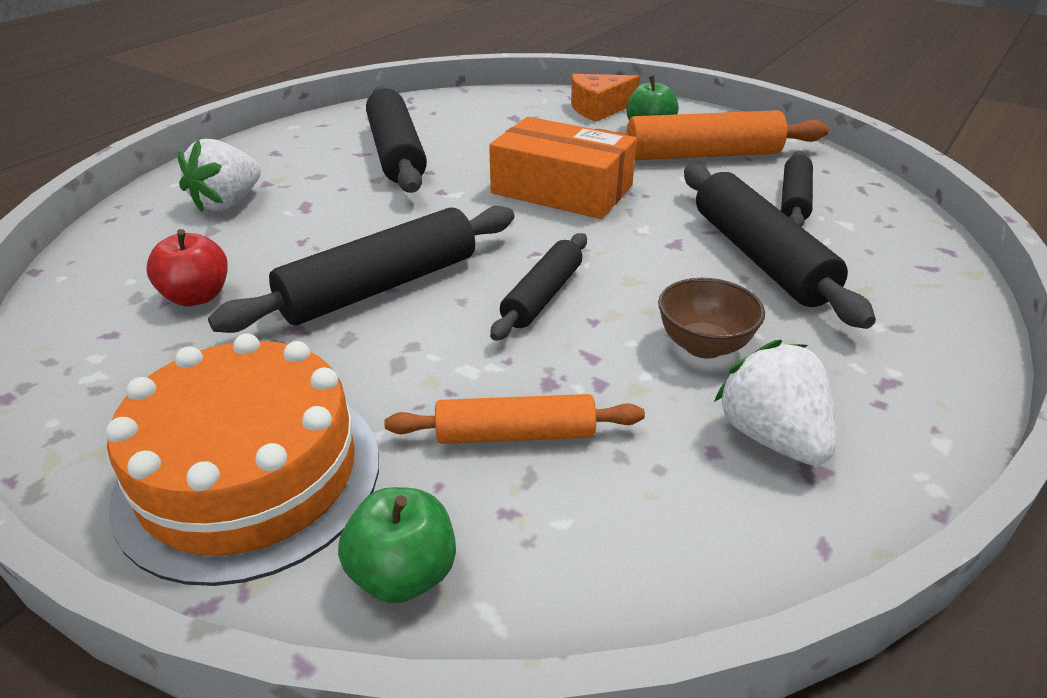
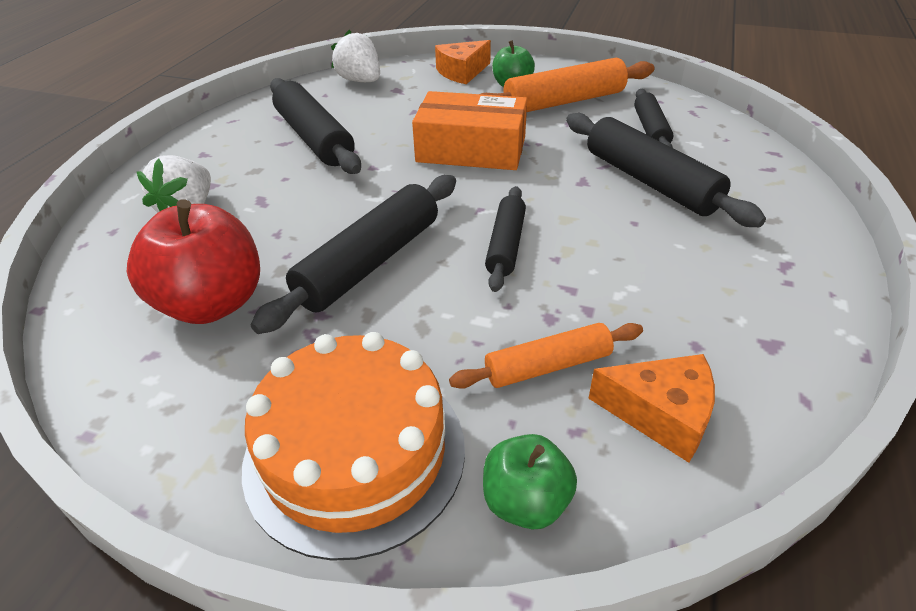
camera: 15 degrees left, 5 degrees up
red apple [146,229,228,306] -> red apple [127,199,260,324], size x1.77
brown bowl [658,278,765,359] -> none
white strawberry [714,340,836,466] -> white strawberry moved to [331,30,380,82]
none -> orange cheese [588,354,715,463]

